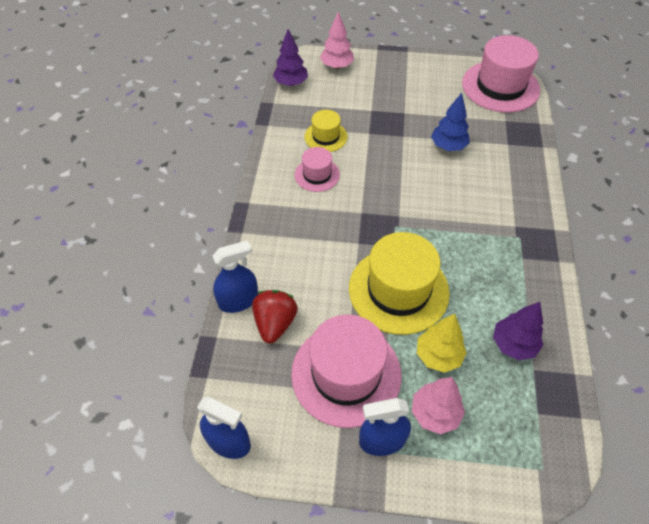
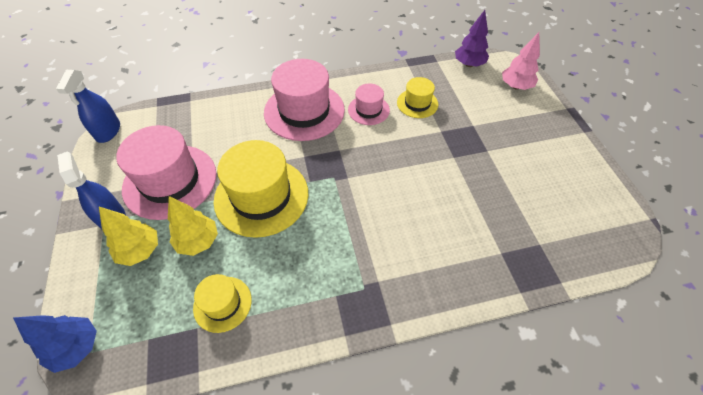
camera: 70 degrees right, 0 degrees up
blue spray bottle [213,240,258,313] -> none
red strawberry [252,290,298,343] -> none
pink tree [412,377,465,434] -> yellow tree [99,207,158,266]
blue tree [431,93,470,151] -> blue tree moved to [13,315,97,373]
pink hat [462,35,540,113] -> pink hat moved to [264,59,345,141]
purple tree [493,302,543,360] -> yellow hat [193,274,252,333]

